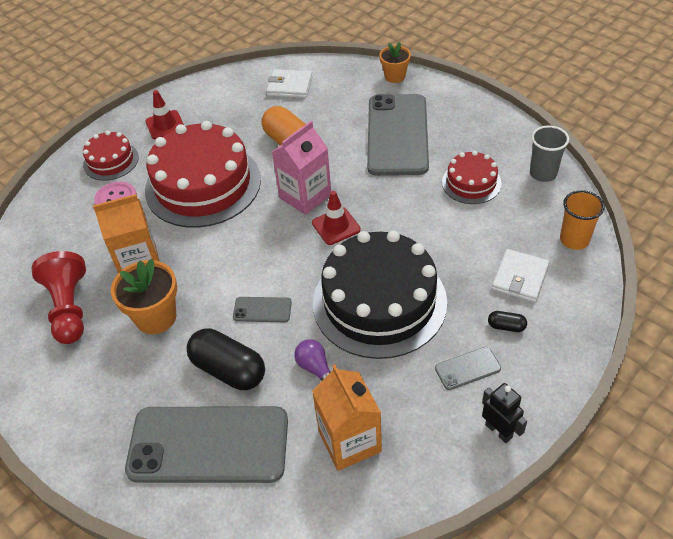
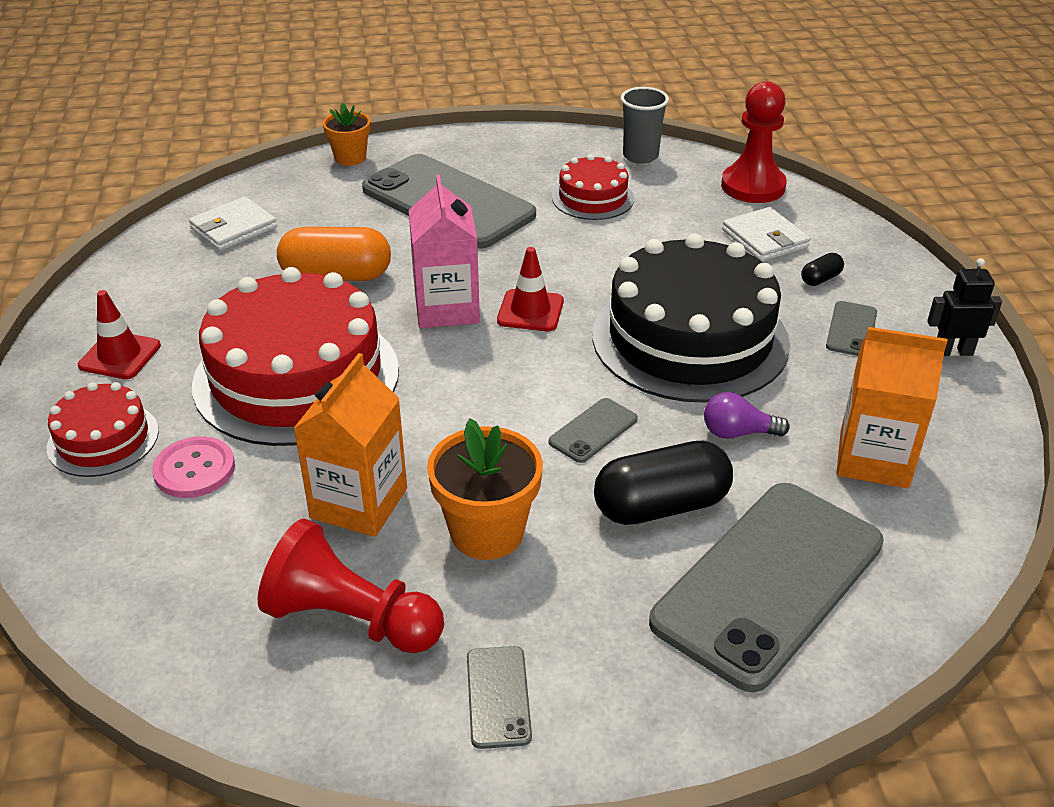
camera: 55 degrees left, 10 degrees down
orange cup [560,190,605,250] -> red pawn [721,81,787,203]
none -> grey phone [467,646,532,749]

